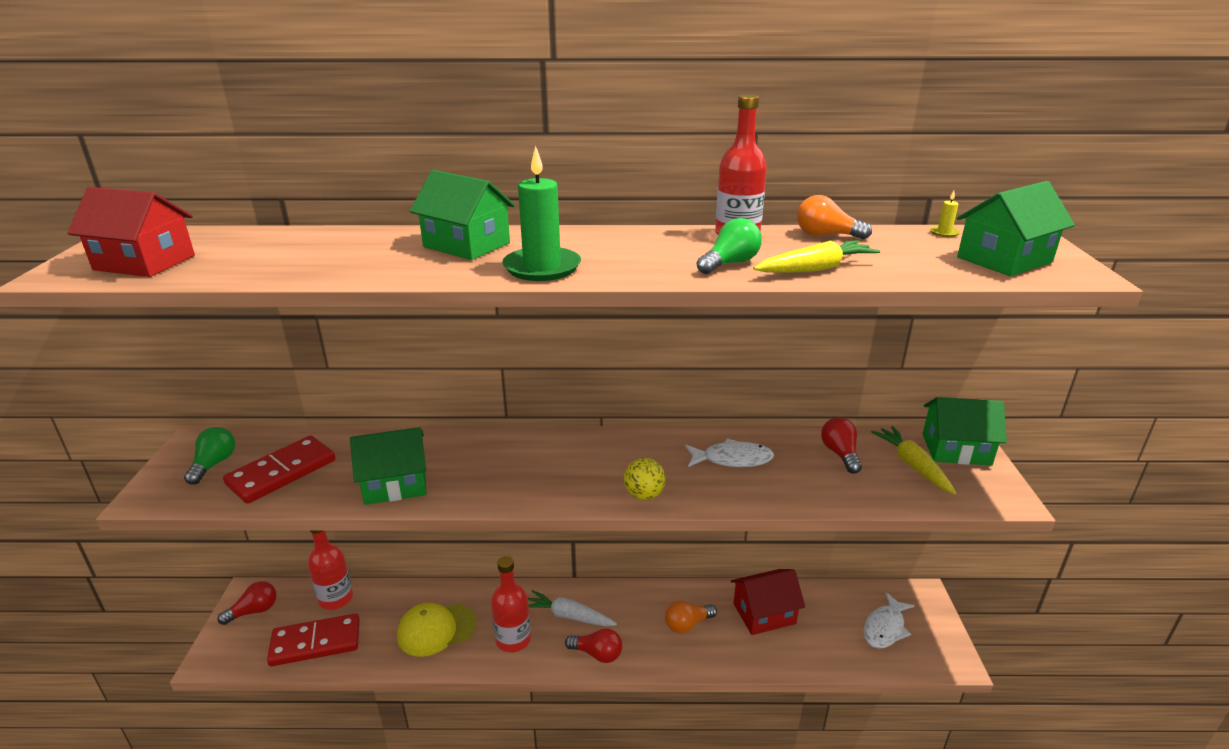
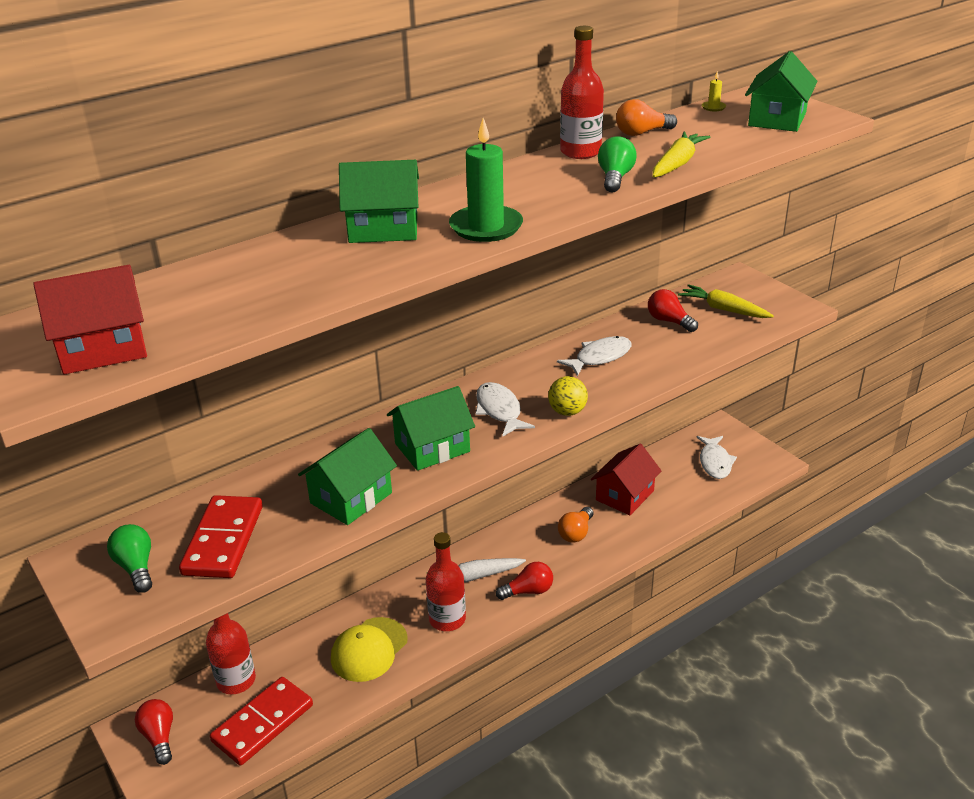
camera: 35 degrees left, 5 degrees up
red light bulb [217,581,277,625] -> red light bulb turned 45 degrees counterclockwise [135,699,173,765]
green house [923,397,1007,466] -> green house moved to [387,386,475,471]
none -> white fish [475,382,535,437]

